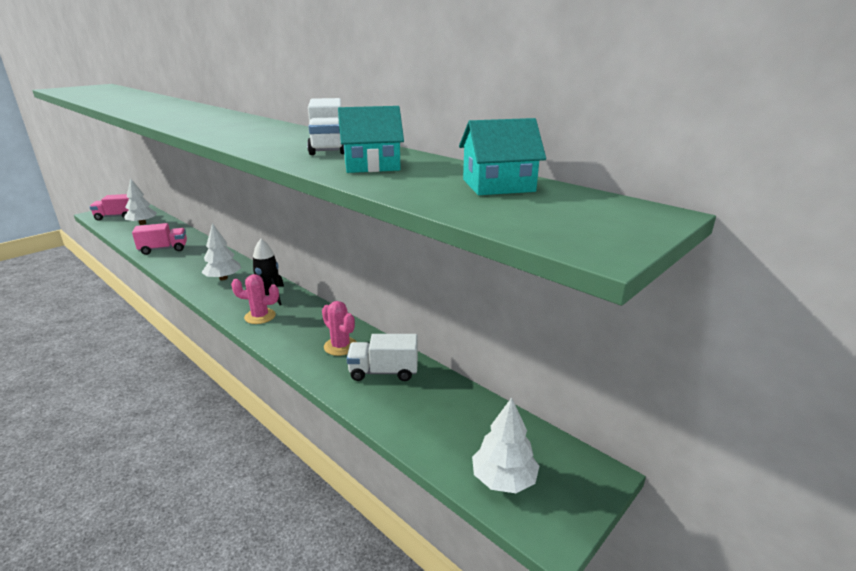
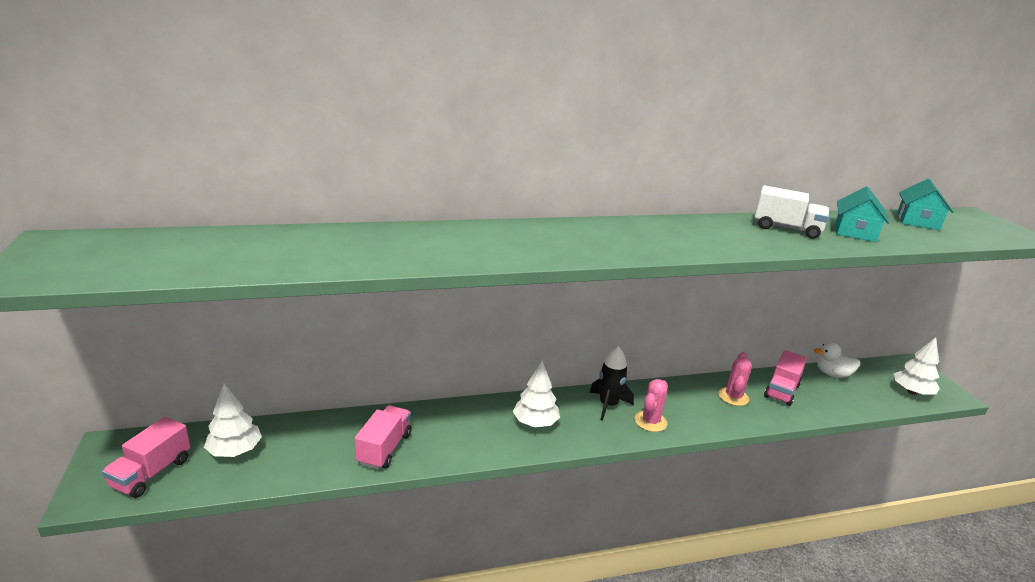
camera: 60 degrees left, 0 degrees up
pink cactus [322,301,357,356] -> pink cactus turned 60 degrees counterclockwise [718,352,752,406]
white truck [346,334,418,381] -> pink truck [764,350,807,406]
none -> white duck [814,342,861,378]

